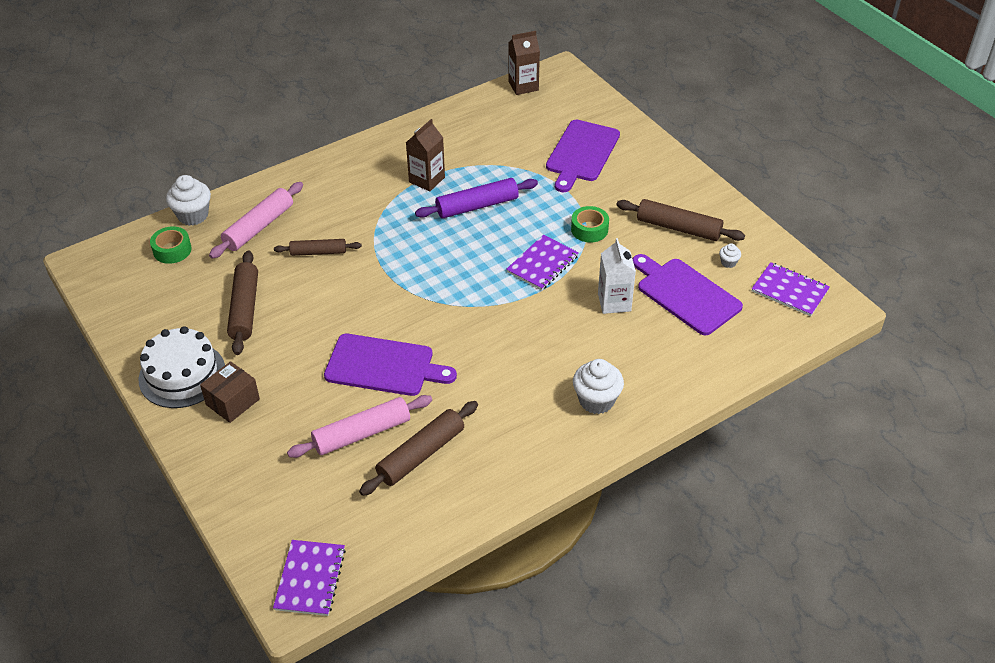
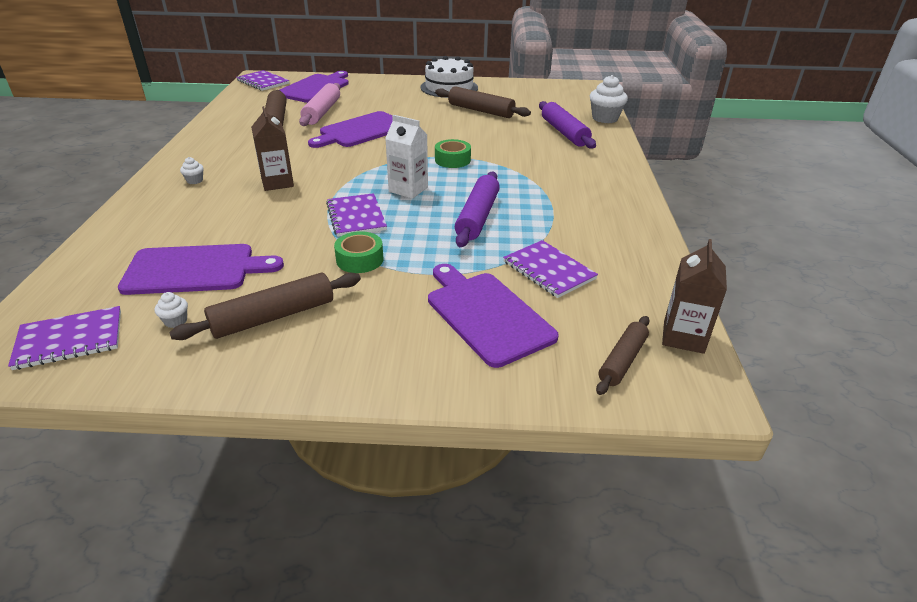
camera: 125 degrees right, 10 degrees down
green tape [150,226,192,264] -> green tape moved to [435,139,471,168]
brown box [200,361,260,423] -> none
pink rolling pin [209,182,303,259] -> purple rolling pin [539,101,596,149]
brown rolling pin [274,239,362,256] -> brown rolling pin moved to [596,316,649,395]
brown carton [406,119,445,191] -> brown carton moved to [251,106,294,191]
white cupcake [573,359,624,414] -> white cupcake [180,157,204,184], size x0.48
white carton [598,238,636,314] -> white carton moved to [385,115,428,199]
none -> purple cutting board [280,71,349,103]
none -> purple notebook [503,240,598,298]

